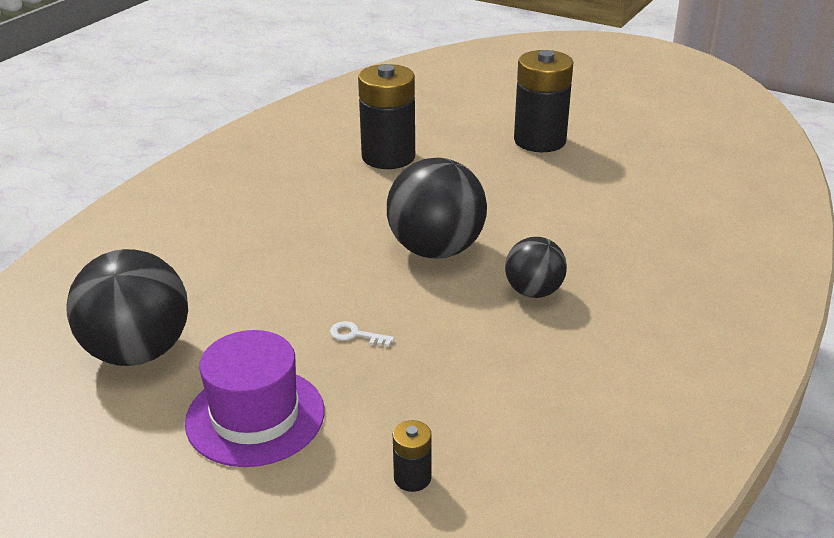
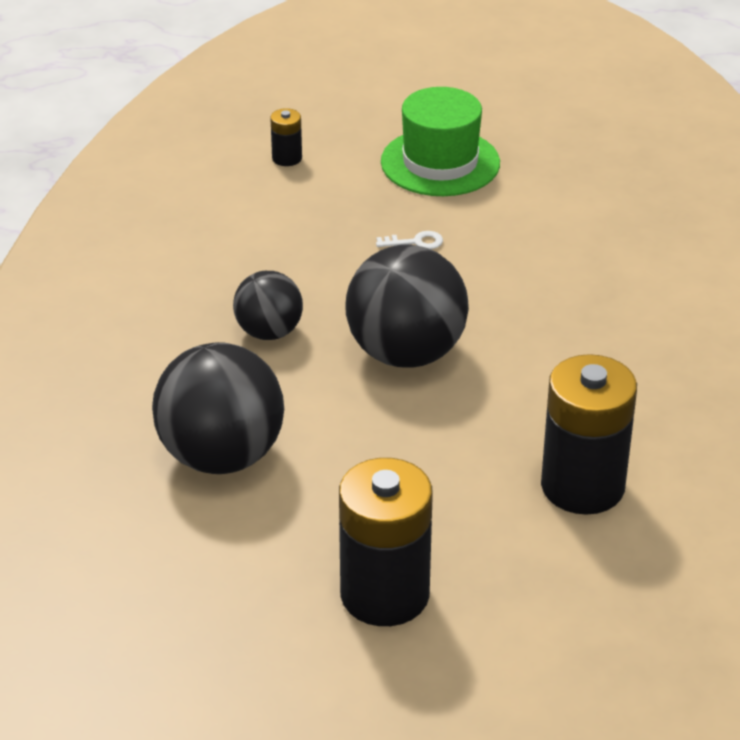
camera: 155 degrees right, 5 degrees up
black ball [67,249,188,366] -> black ball moved to [152,342,284,474]
purple hat [185,330,324,467] -> green hat [381,87,500,196]

